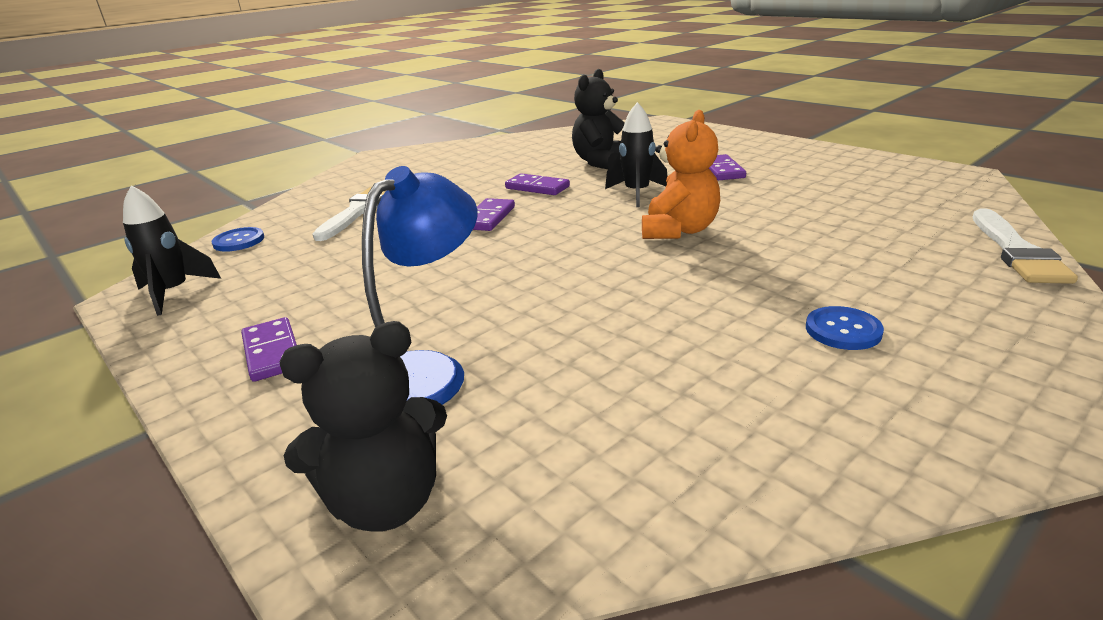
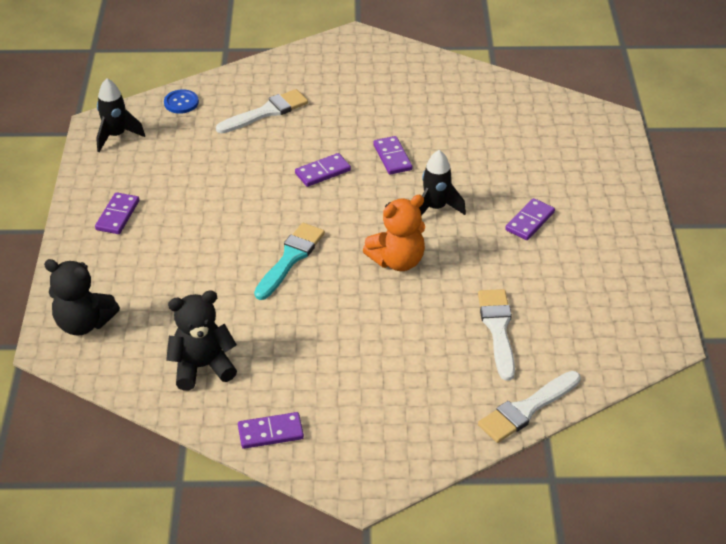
camera: 40 degrees right, 15 degrees up
blue lamp [362,166,478,405] -> none
black teddy bear [572,69,625,169] -> black teddy bear moved to [166,291,237,391]
blue button [806,306,884,350] -> none
none -> purple domino [238,412,304,449]
none -> turquoise brush [254,223,325,300]
none -> white brush [478,289,515,381]

